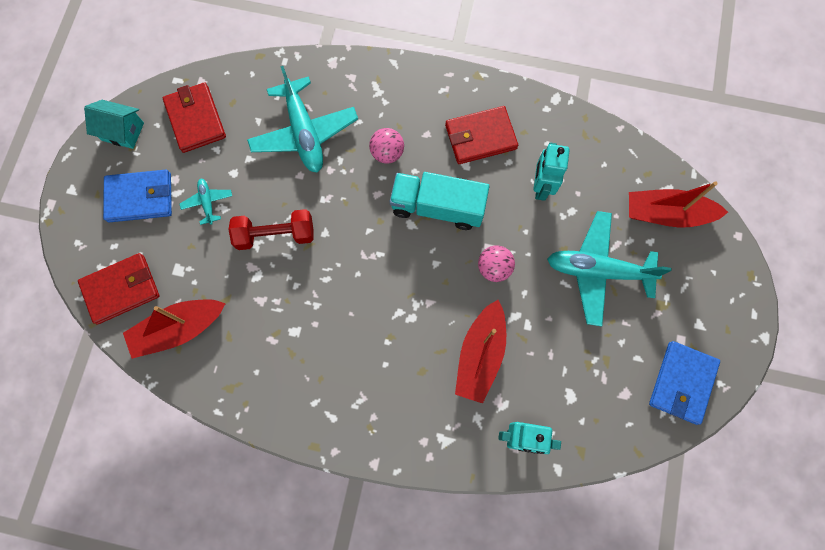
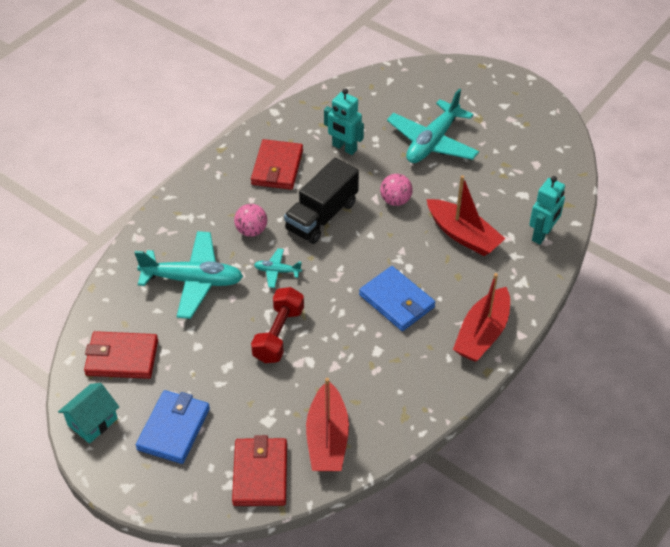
camera: 65 degrees left, 25 degrees down
turquoise plane [179,179,232,225] -> turquoise plane moved to [254,248,302,288]
turquoise truck [390,172,490,230] -> black truck [284,158,359,244]
red boat [629,181,728,228] -> red boat moved to [453,273,510,362]
blue wallet [649,341,720,425] -> blue wallet moved to [359,266,435,331]

